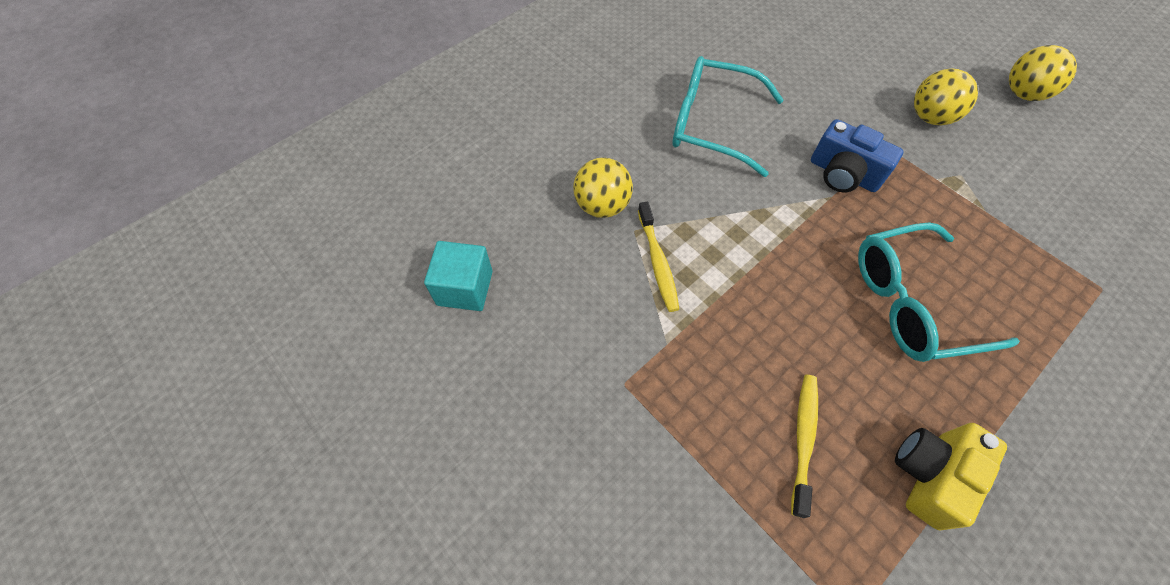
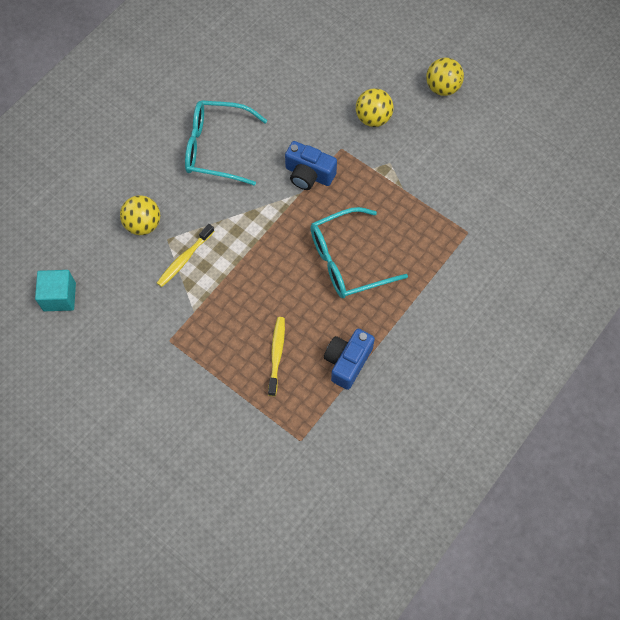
camera: 10 degrees left, 5 degrees up
yellow toothbrush [638,202,680,312] -> yellow toothbrush turned 60 degrees clockwise [157,224,214,287]
yellow camera [895,423,1007,530] -> blue camera [324,329,375,390]

